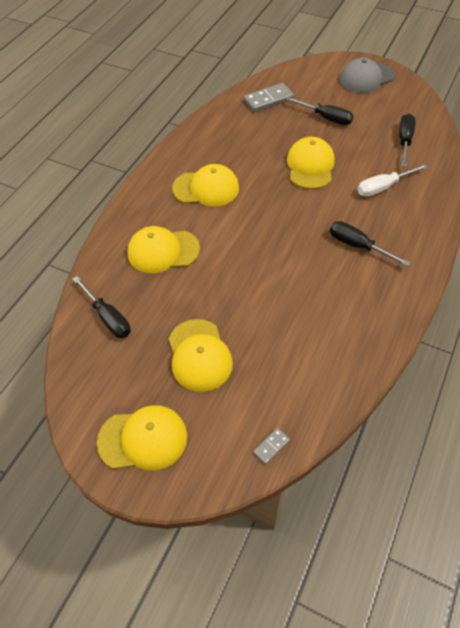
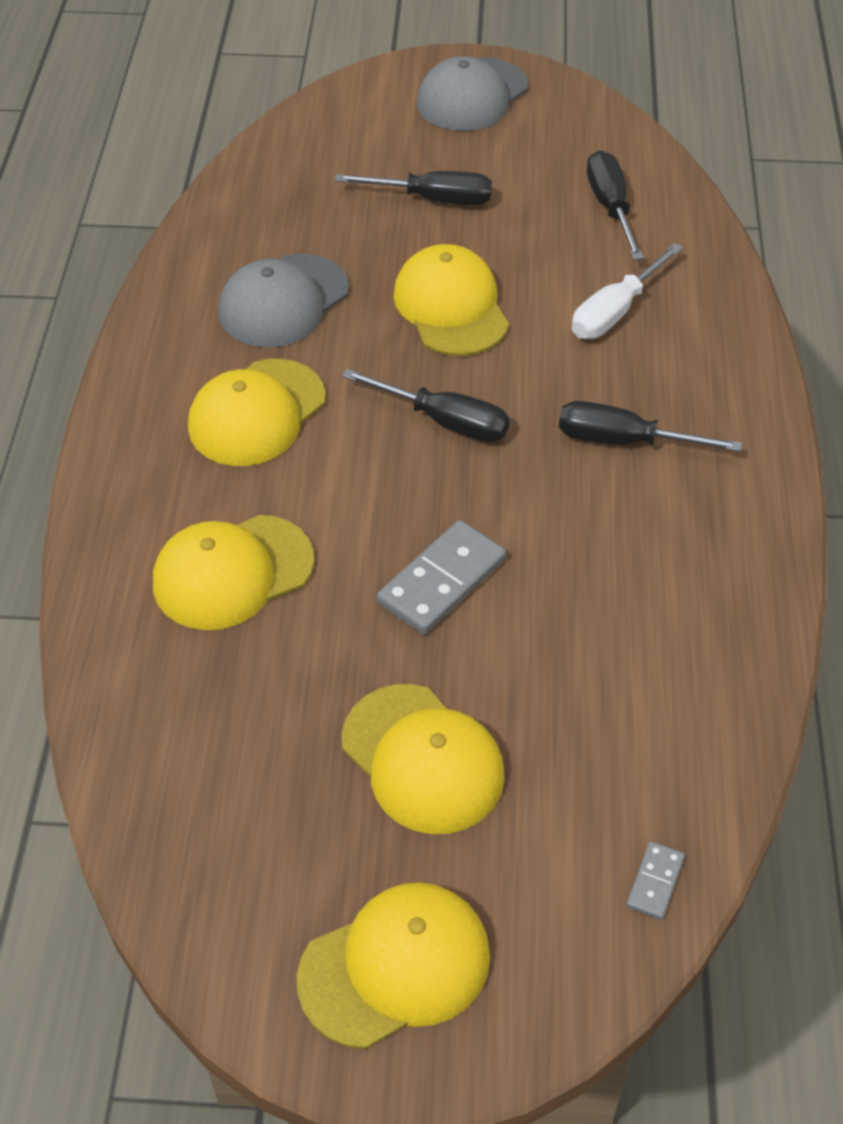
camera: 25 degrees left, 5 degrees down
black screwdriver [73,276,131,338] -> black screwdriver moved to [342,369,509,442]
yellow cap [172,164,239,206] -> yellow cap turned 150 degrees clockwise [188,359,326,466]
grey domino [244,83,294,112] -> grey domino moved to [377,520,506,634]
none -> grey cap [219,253,349,347]

